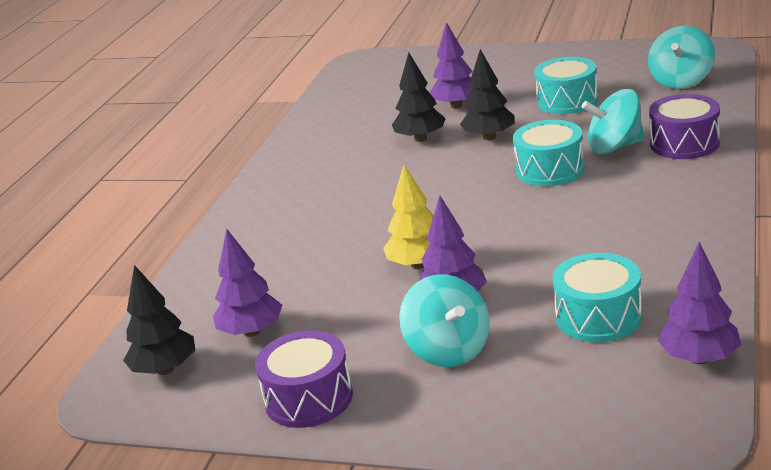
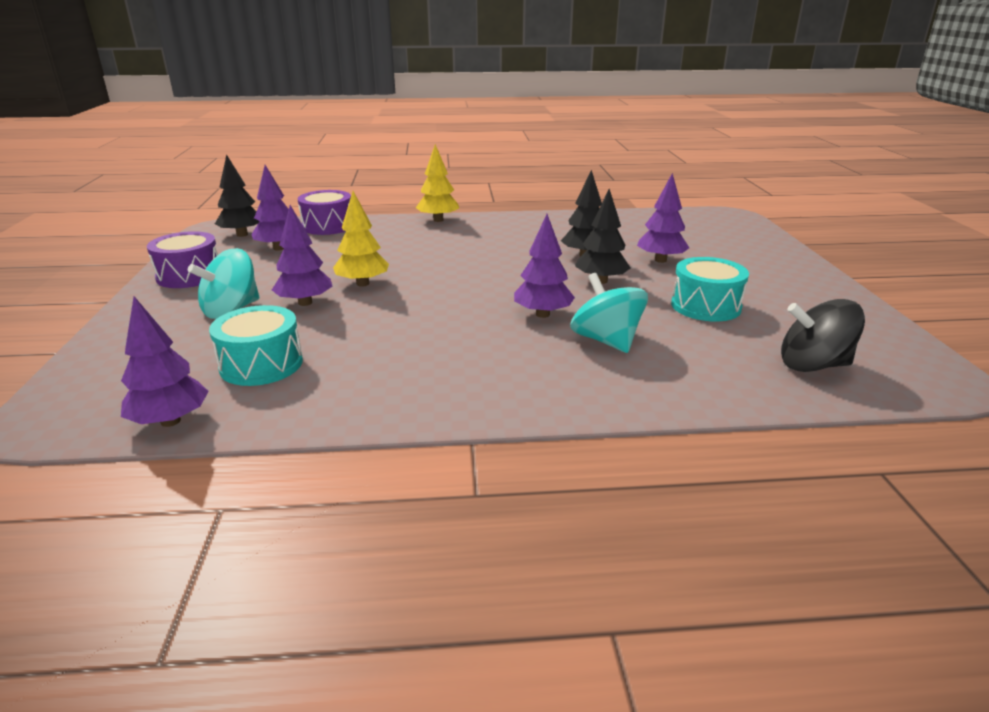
camera: 65 degrees right, 0 degrees up
turquoise drum [513,120,584,186] -> purple tree [514,214,575,318]
turquoise spinning top [648,26,715,89] -> black spinning top [781,299,865,372]
purple drum [649,94,720,159] -> purple drum moved to [298,190,351,235]
none -> yellow tree [416,144,459,222]

